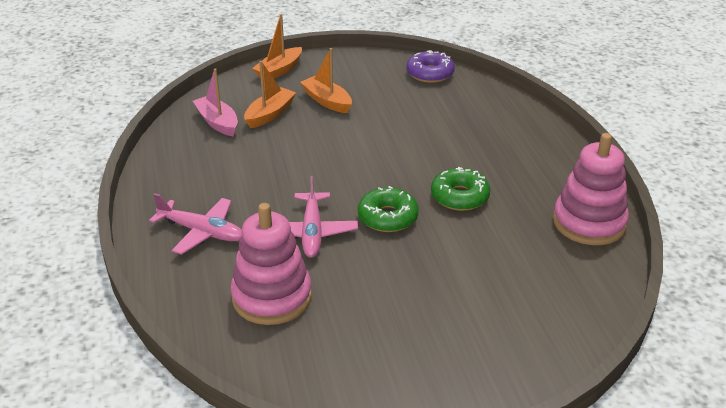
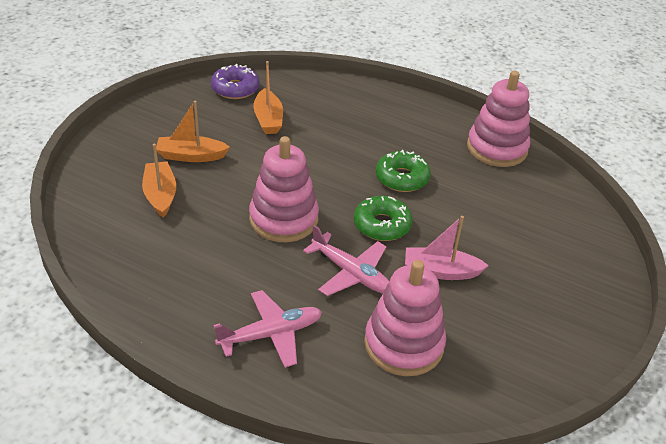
camera: 50 degrees left, 5 degrees up
pink boat [193,68,238,136] -> pink boat moved to [405,216,489,280]
orange boat [252,14,302,79] -> orange boat moved to [253,61,283,134]
none -> pink stacking toy [249,136,319,242]

